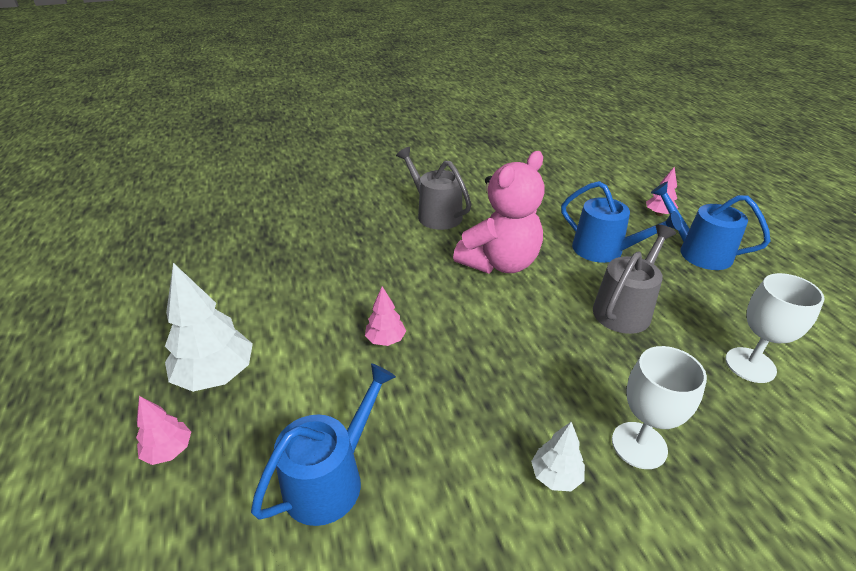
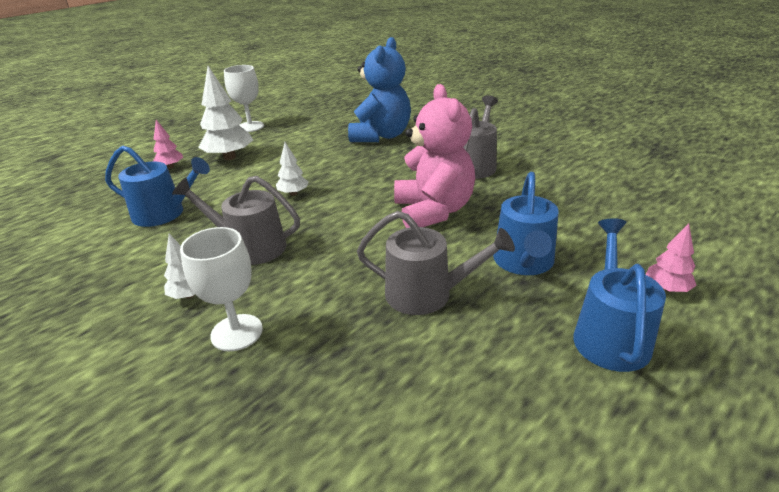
camera: 65 degrees right, 5 degrees down
pink tree [365,286,406,346] -> white tree [276,142,309,196]
pink teddy bear [453,151,545,273] -> pink teddy bear turned 120 degrees counterclockwise [394,84,475,228]
white goblet [725,273,825,383] -> white goblet moved to [224,65,264,132]
none -> grey watering can [172,176,300,265]
none -> blue teddy bear [348,37,411,142]

